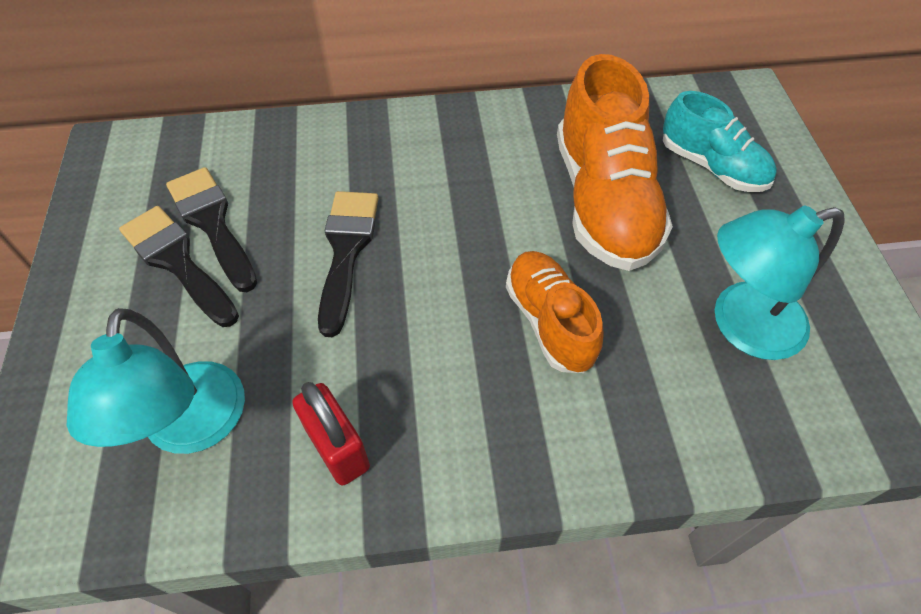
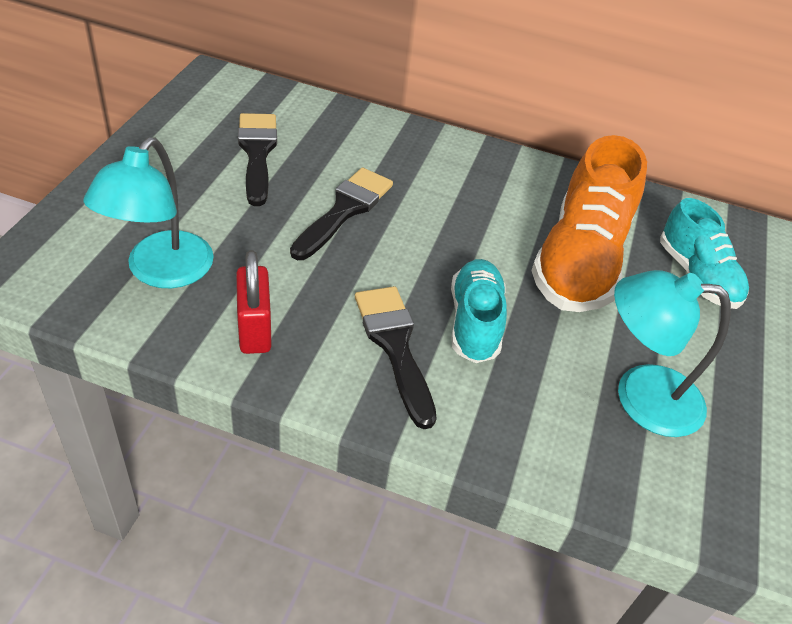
camera: 20 degrees right, 10 degrees down
black brush [119,206,239,327] -> black brush moved to [355,286,437,429]
orange shoe [506,251,604,373] -> turquoise shoe [451,259,507,363]

